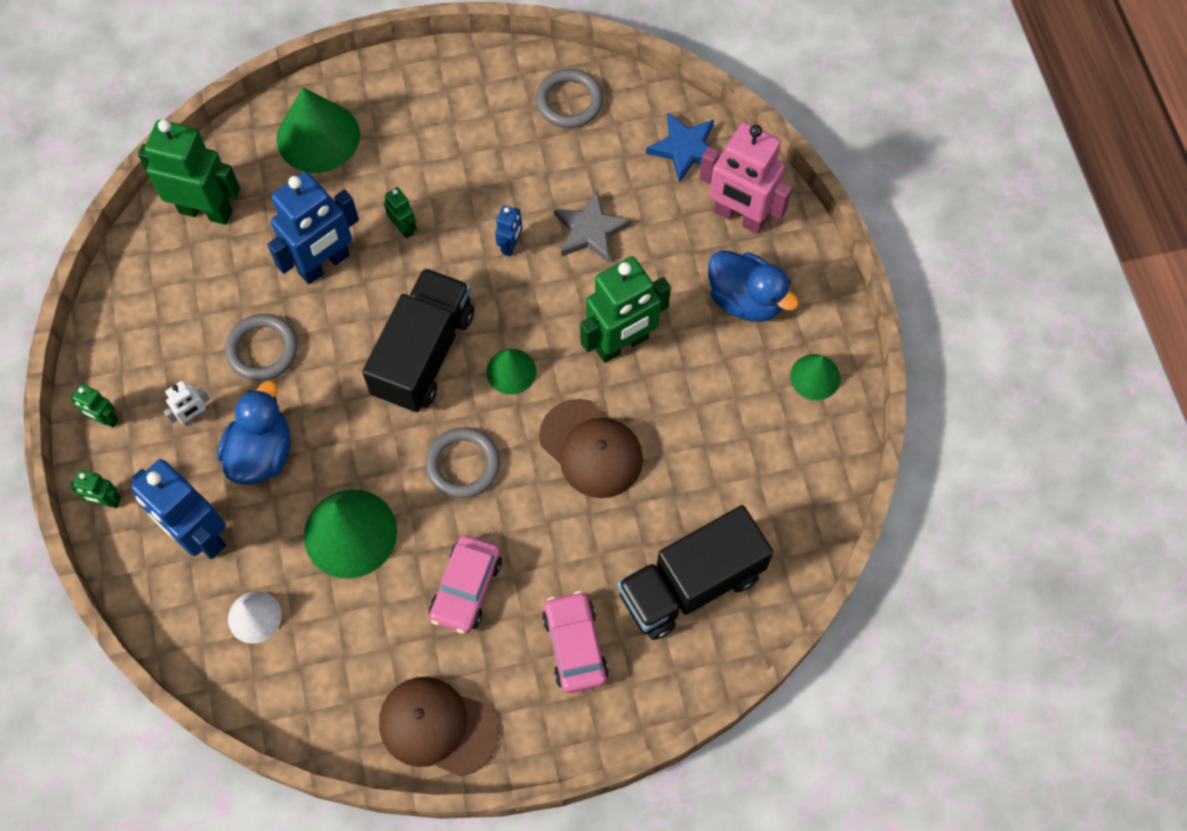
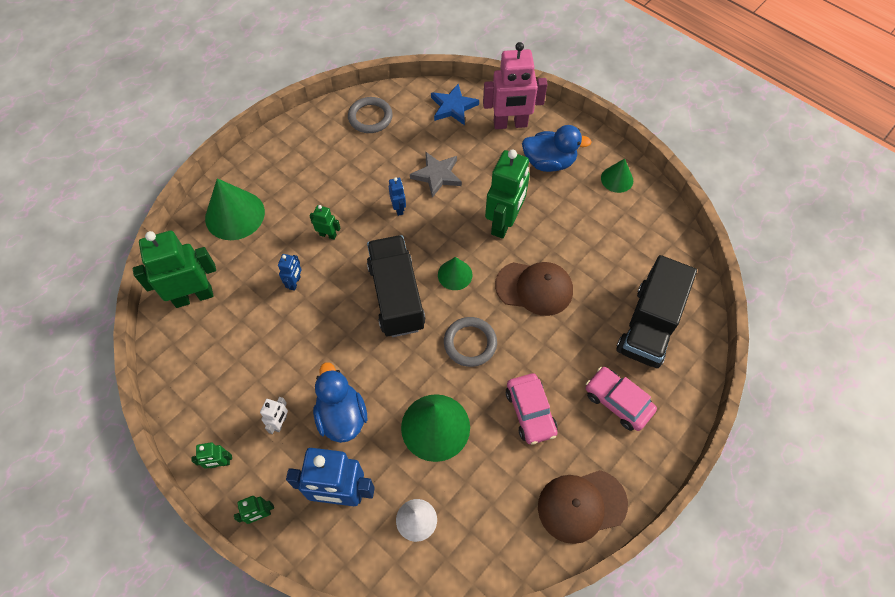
camera: 35 degrees left, 5 degrees down
grey ring [225,314,298,381] -> none
blue robot [267,172,359,284] -> blue robot [278,254,302,291], size x0.46

